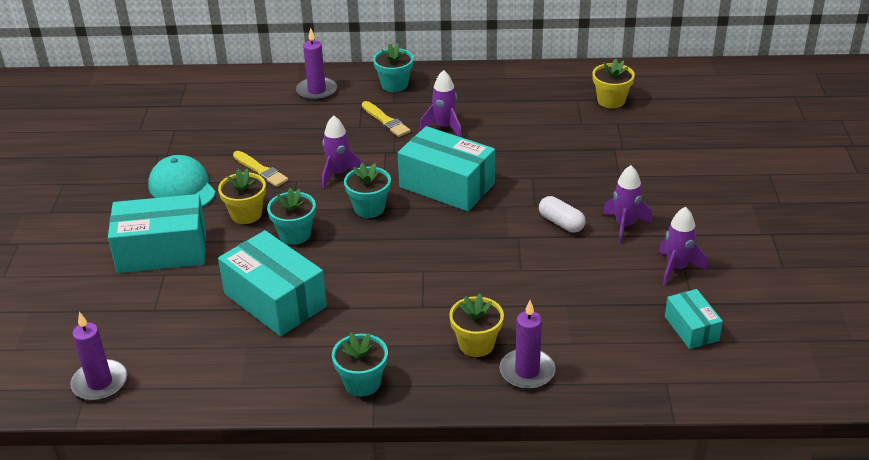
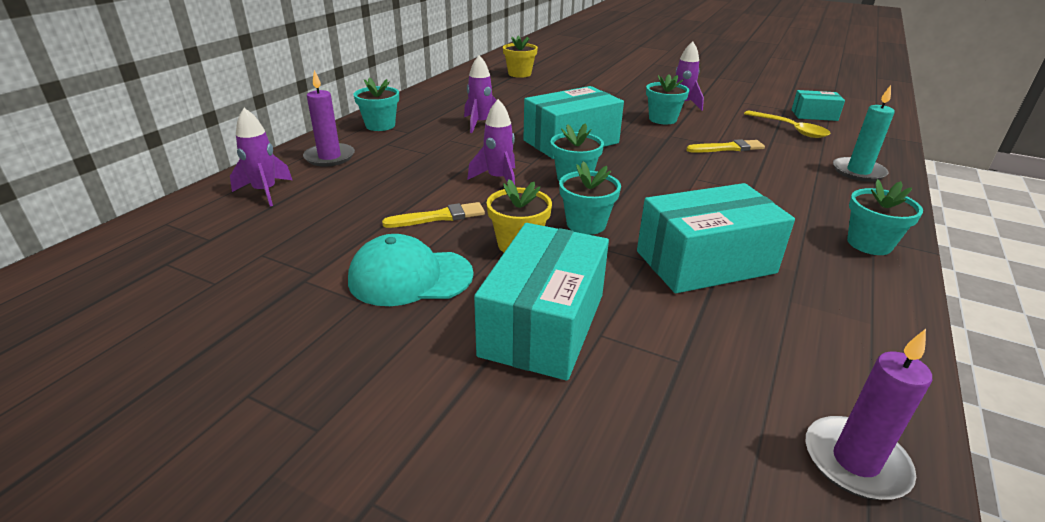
camera: 65 degrees left, 5 degrees down
yellow brush [362,101,410,137] -> yellow brush moved to [686,139,765,153]
yellow flower pot [449,294,504,357] -> none
purple candle [499,300,555,389] -> turquoise candle [833,85,895,182]
white capsule [539,196,586,233] -> turquoise flower pot [646,74,690,124]
purple rocket [659,207,707,286] -> purple rocket moved to [230,108,292,206]
none -> yellow spoon [744,110,831,138]

